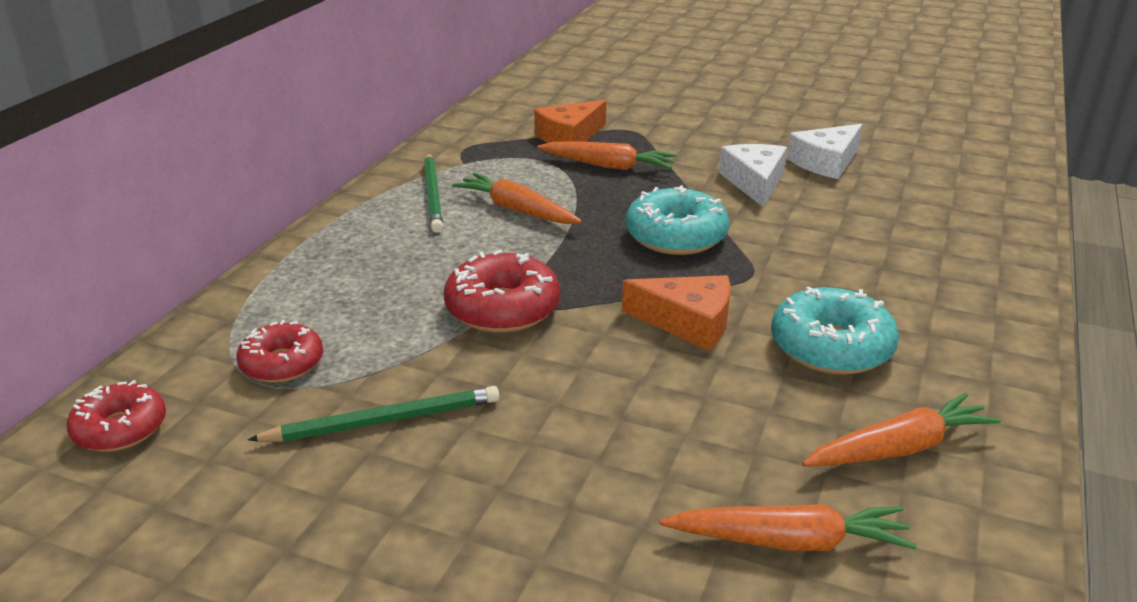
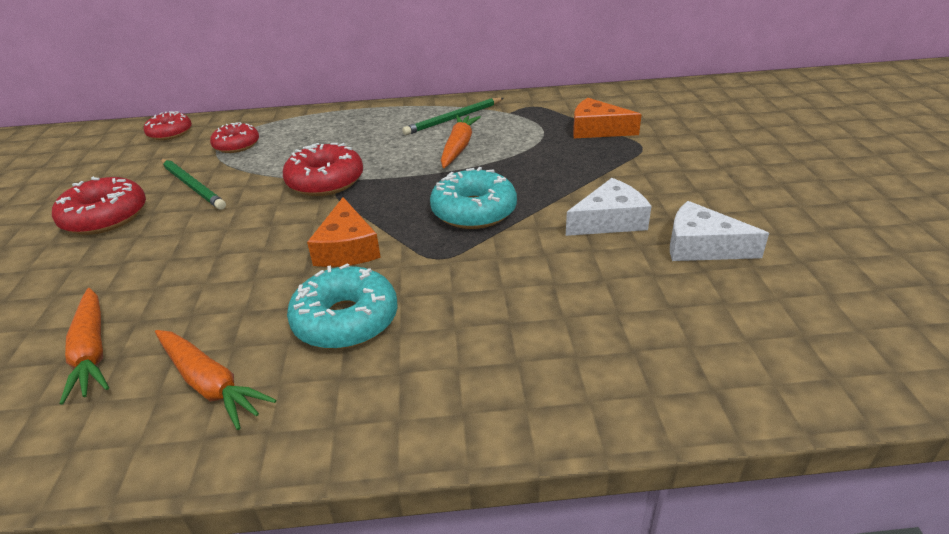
camera: 65 degrees right, 5 degrees up
orange carrot [537,141,677,170] -> none
none -> red donut [52,176,146,235]

